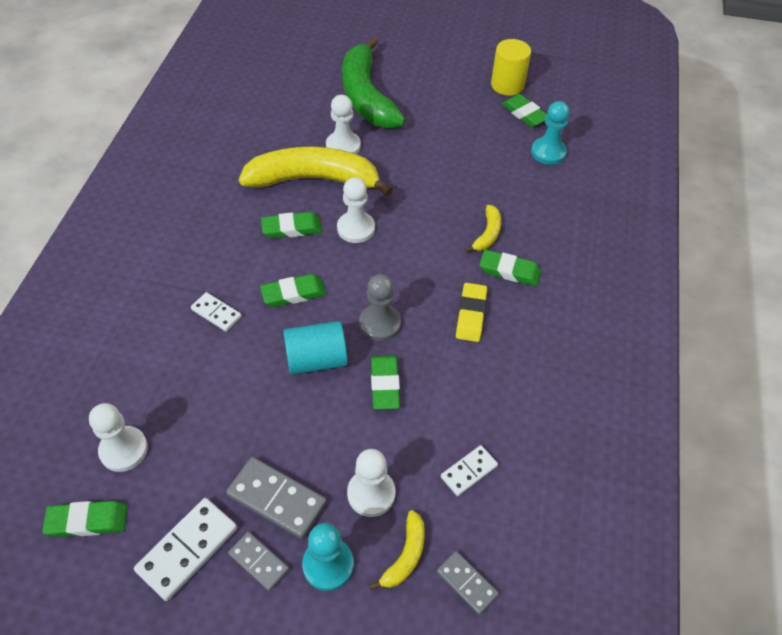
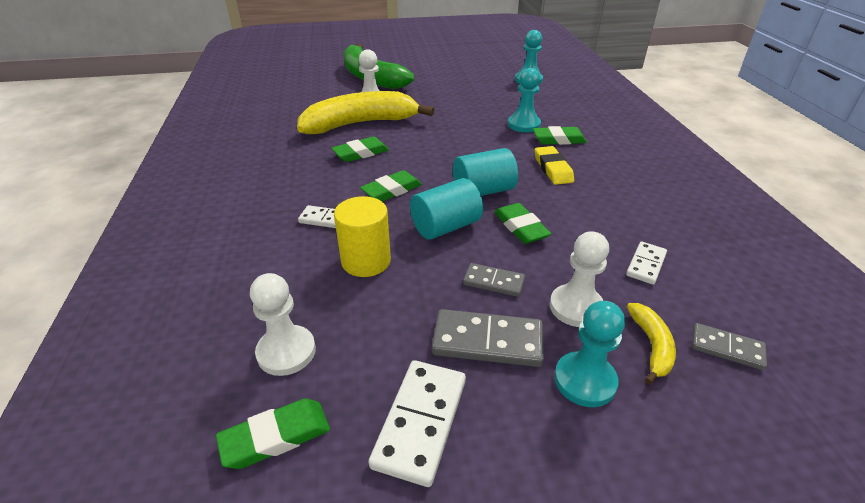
camera: 20 degrees left, 15 degrees down
grey domino [228,532,289,591] -> grey domino moved to [463,263,525,297]
white pawn [337,177,375,243] -> none
grey pawn [359,274,401,341] -> turquoise cylinder [453,148,518,196]
yellow banana [465,205,501,252] -> turquoise pawn [508,68,541,132]
yellow cylinder [491,39,531,96] -> yellow cylinder moved to [334,196,391,277]
green eraser [502,94,547,127] -> none

